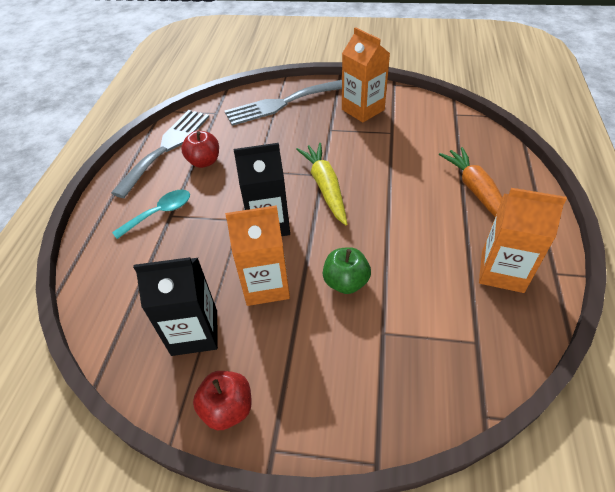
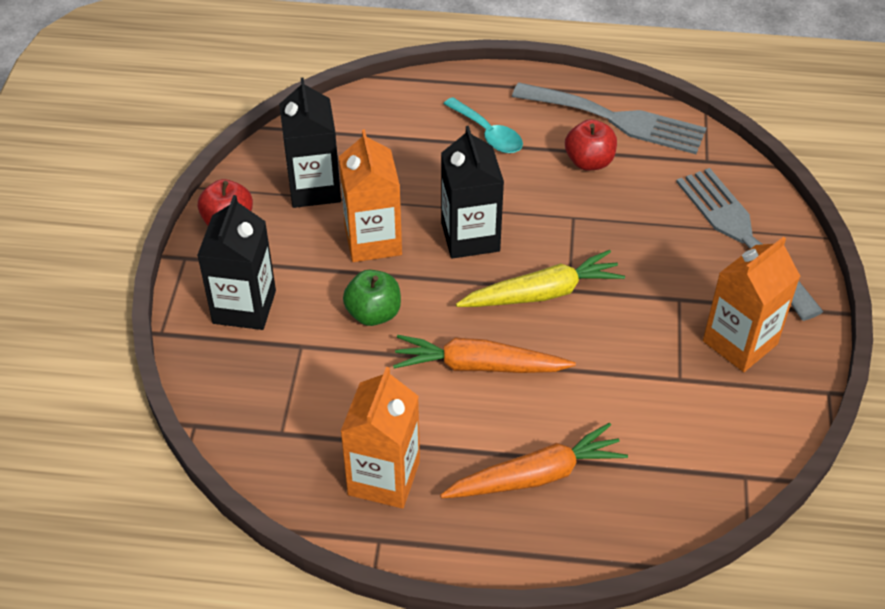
camera: 85 degrees right, 0 degrees up
none -> black carton [197,195,276,330]
none -> orange carrot [393,335,576,373]

